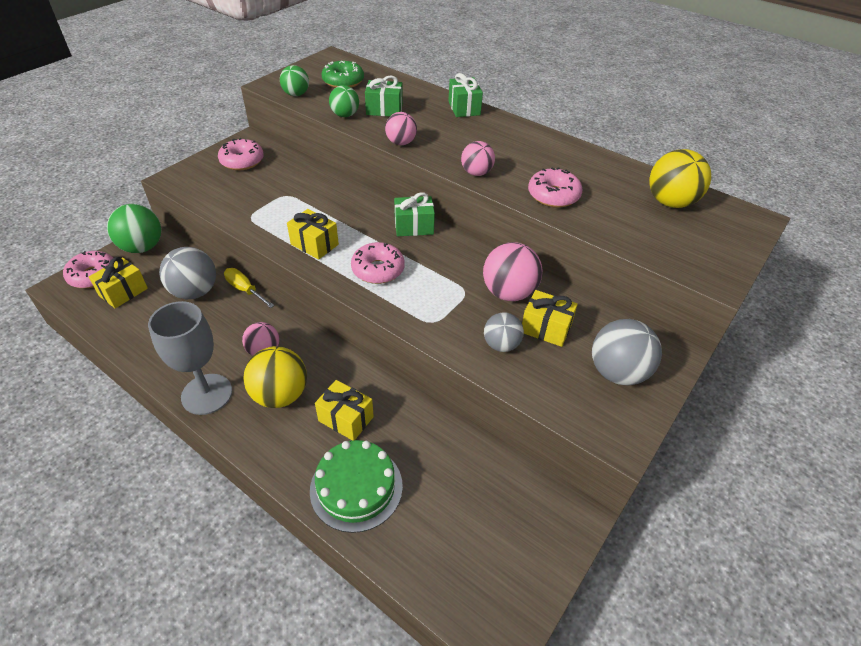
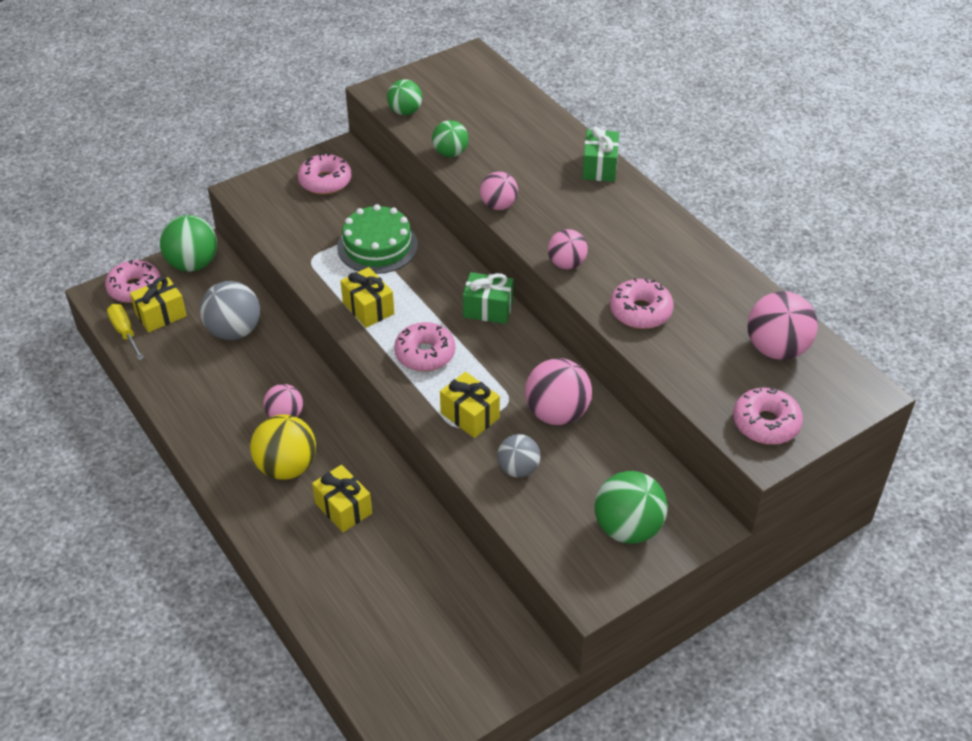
camera: 20 degrees right, 0 degrees up
grey goblet [148,301,232,415] -> none
yellow screwdriver [224,268,274,308] -> yellow screwdriver moved to [107,304,144,361]
green cake [310,440,403,533] -> green cake moved to [337,204,418,274]
green donut [321,61,364,88] -> none
green gift [365,75,403,117] -> none
yellow gift [522,290,578,347] -> yellow gift moved to [440,372,500,438]
grey ball [592,319,662,385] -> green ball [595,471,668,544]
yellow ball [649,149,711,208] -> pink ball [747,291,818,360]
none -> pink donut [733,387,803,445]

